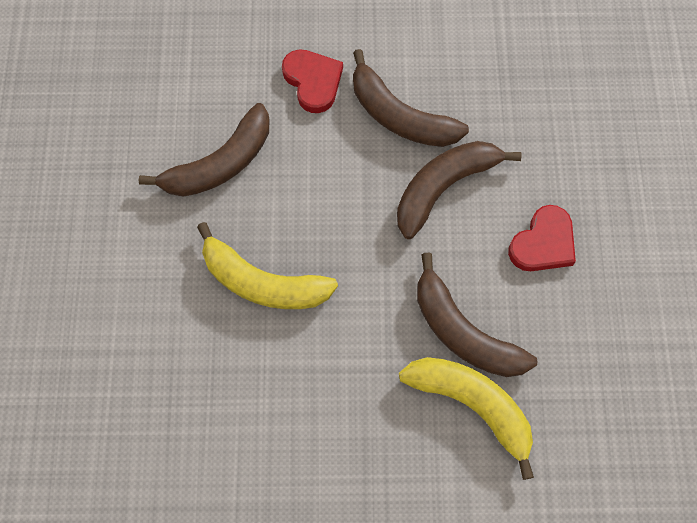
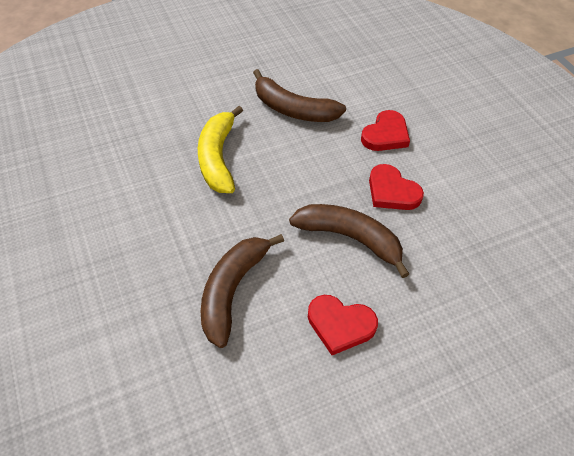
camera: 65 degrees right, 15 degrees down
brown banana [353,49,469,147] -> red heart [369,164,424,210]
yellow banana [399,357,534,480] -> none

